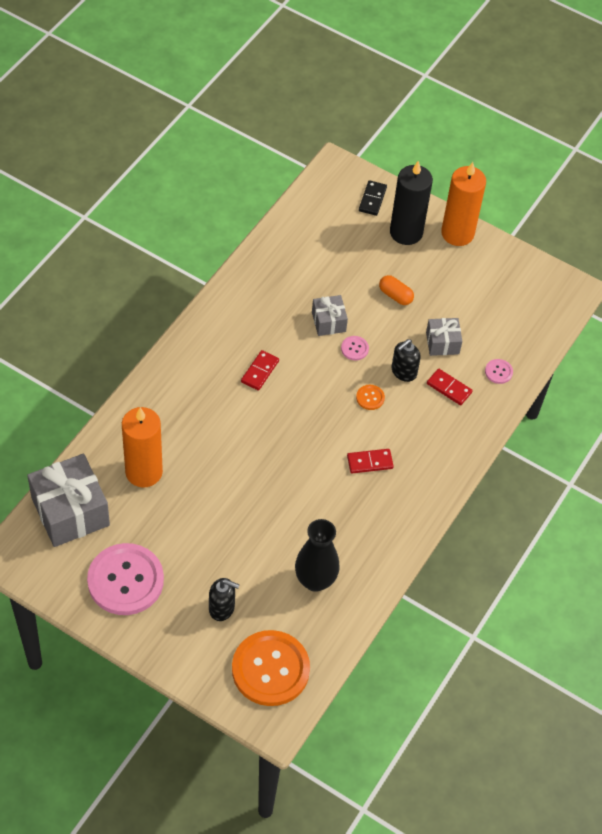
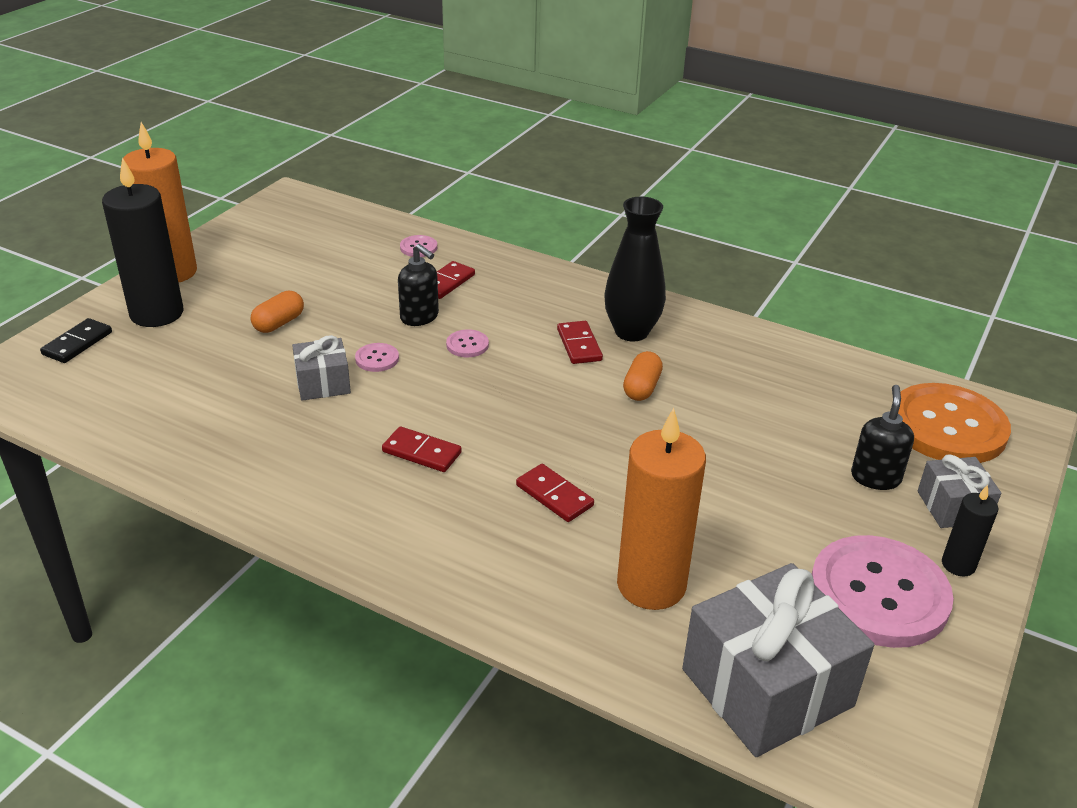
camera: 90 degrees left, 20 degrees down
black vase [295,519,340,592] -> black vase moved to [604,197,666,341]
orange button [356,385,385,410] -> pink button [446,329,489,357]
black domino [359,180,387,216] -> black domino turned 75 degrees counterclockwise [40,318,112,363]
grey gift [426,318,462,356] -> grey gift moved to [918,455,1001,528]
none -> red domino [516,464,594,522]
none -> orange capsule [623,351,663,401]
none -> black candle [942,485,998,577]

